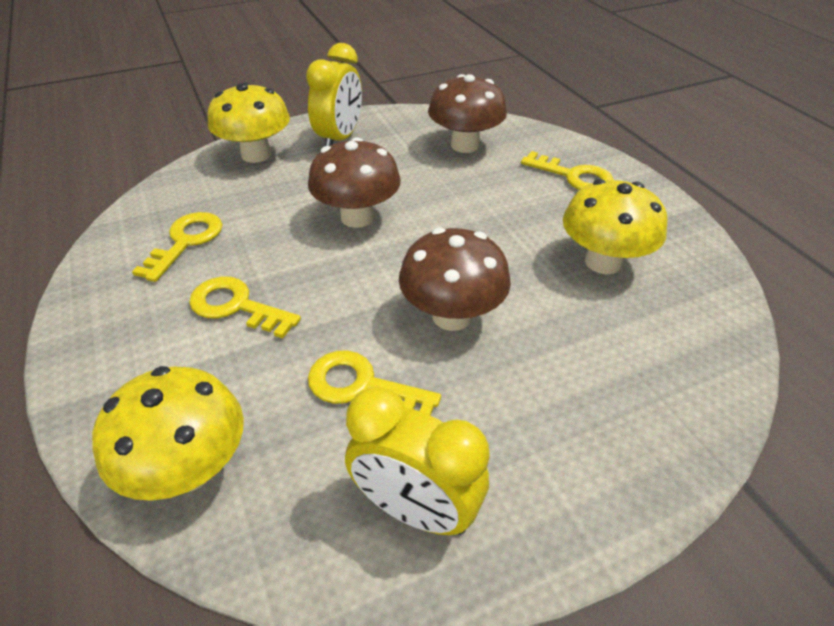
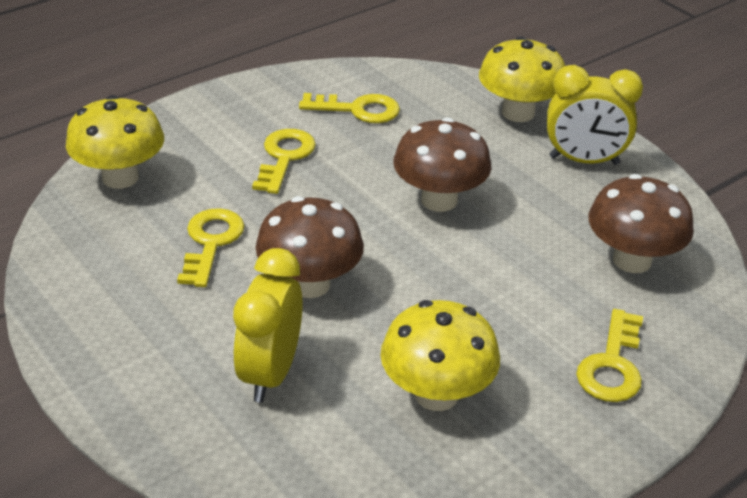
camera: 75 degrees right, 5 degrees down
yellow clock [345,386,489,535] -> yellow clock moved to [233,248,303,403]

